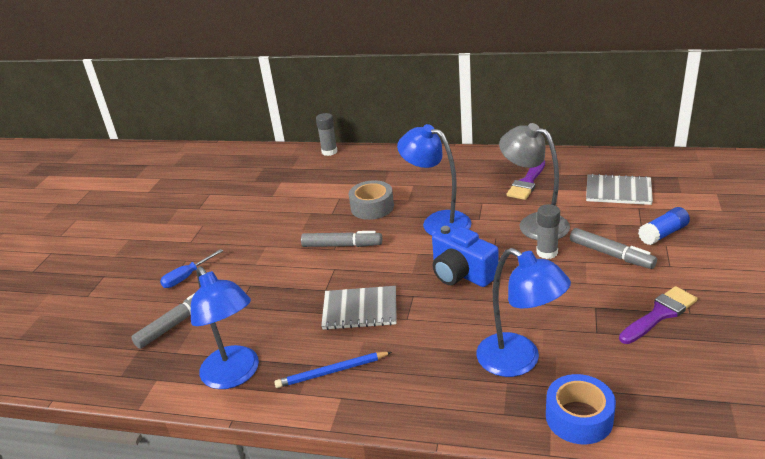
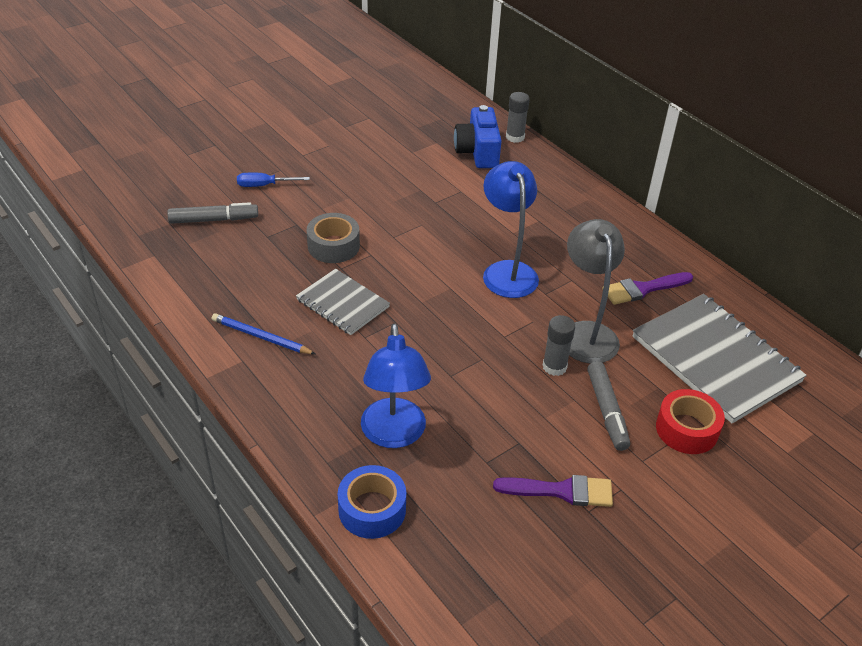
camera: 35 degrees right, 10 degrees up
blue lamp [191,266,259,389] -> none
grey marker [301,231,382,247] -> none
grey tape [349,180,394,220] -> grey tape moved to [307,213,360,263]
blue camera [432,225,499,287] -> blue camera moved to [454,105,502,168]
grey notebook [586,174,653,205] -> grey notebook [633,294,807,423], size x1.74
blue glue stick [638,207,690,245] -> red tape [656,389,725,454]

